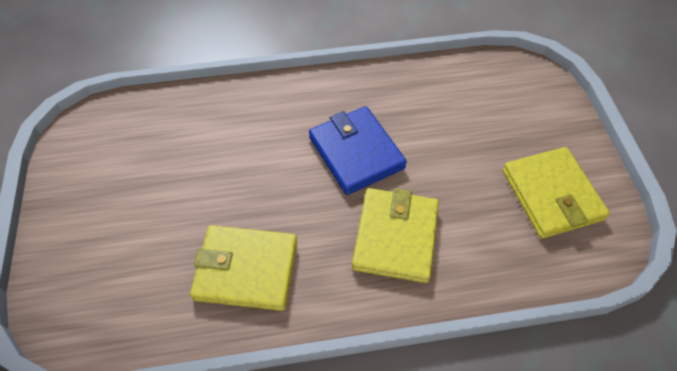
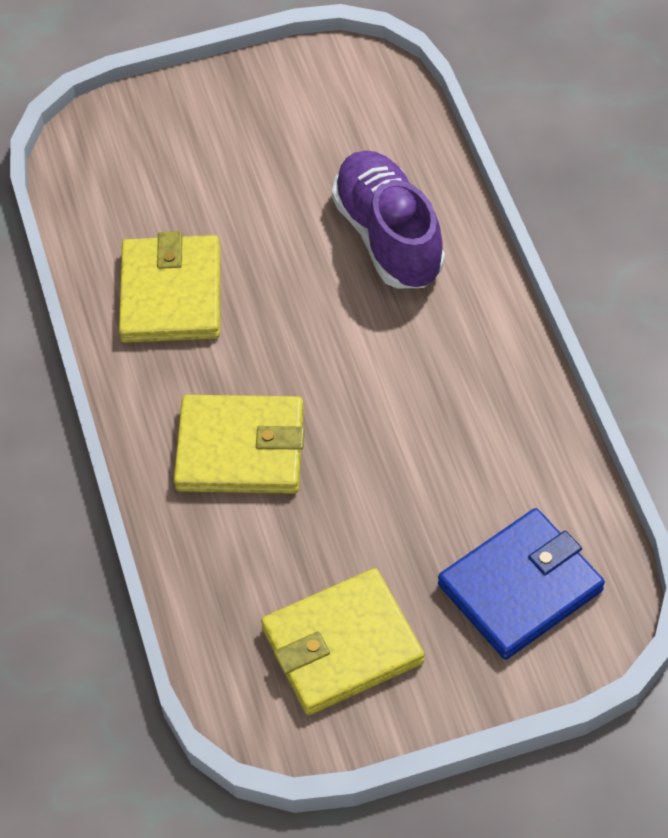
camera: 85 degrees right, 0 degrees up
blue wallet [309,106,407,195] -> blue wallet moved to [438,508,605,660]
none -> purple shoe [332,150,445,288]

